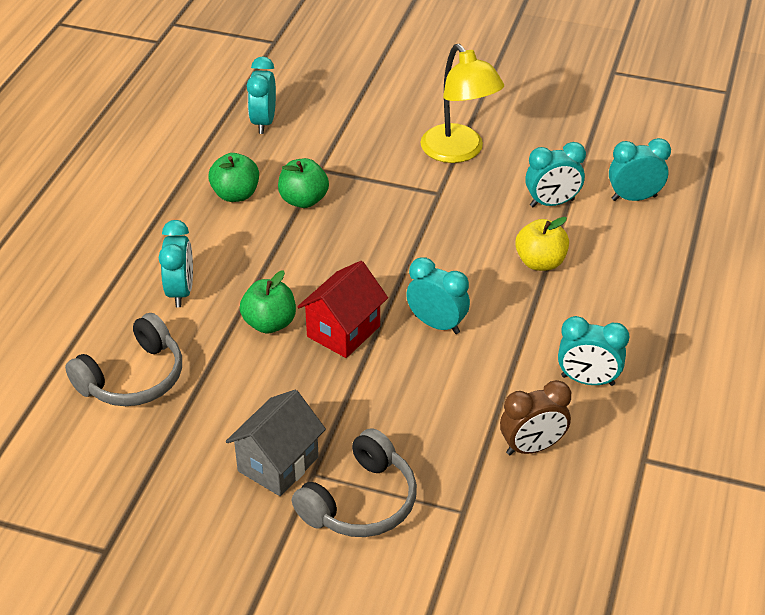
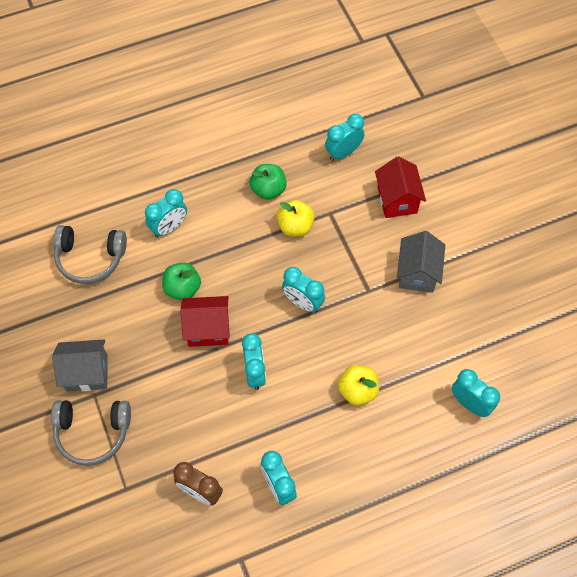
camera: 50 degrees right, 20 degrees up
green apple [278,158,329,208] -> yellow apple [277,200,315,236]
yellow lamp [420,44,504,163] -> grey house [397,231,445,293]
turquoise clock [525,142,586,207] -> turquoise clock moved to [282,267,325,312]
none -> red house [375,156,426,218]

